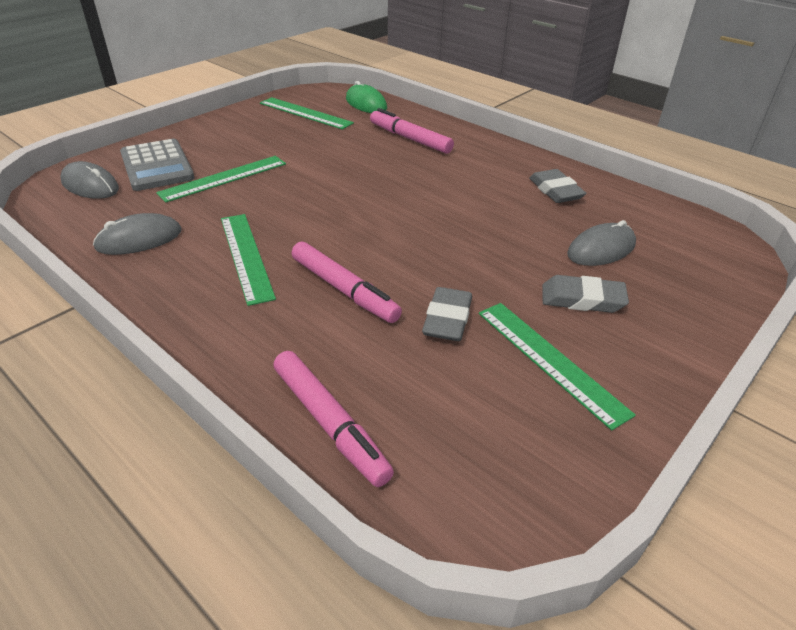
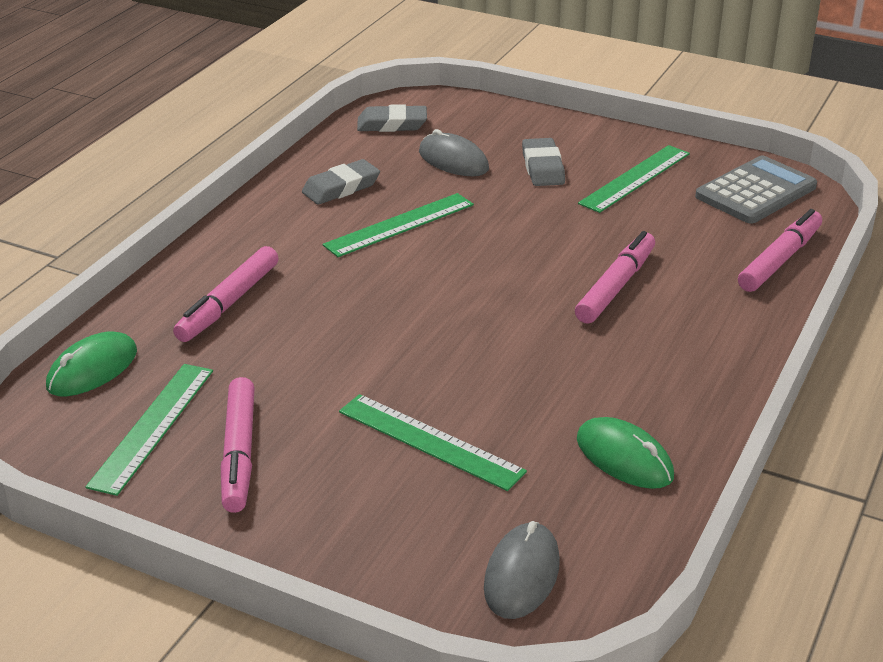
camera: 105 degrees left, 5 degrees down
grey mouse [93,213,181,255] -> green mouse [577,417,674,489]
grey calculator [120,139,195,191] -> grey calculator moved to [695,156,817,224]
green ruler [221,214,276,306] -> green ruler moved to [322,193,474,257]
grey eraser [422,287,472,341] -> grey eraser moved to [357,104,427,132]
none -> pink marker [221,377,255,513]

